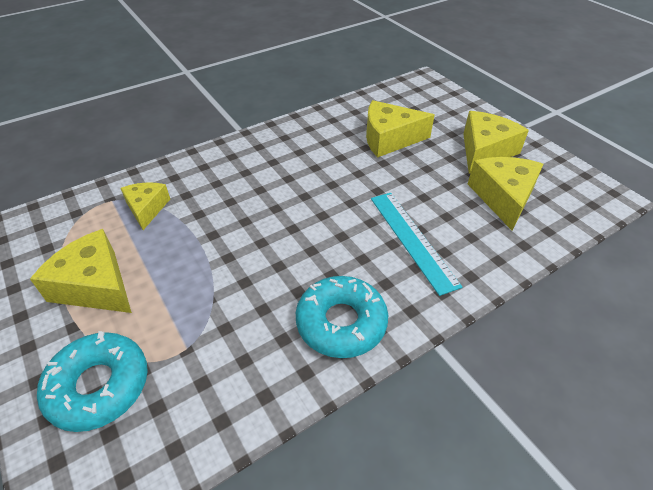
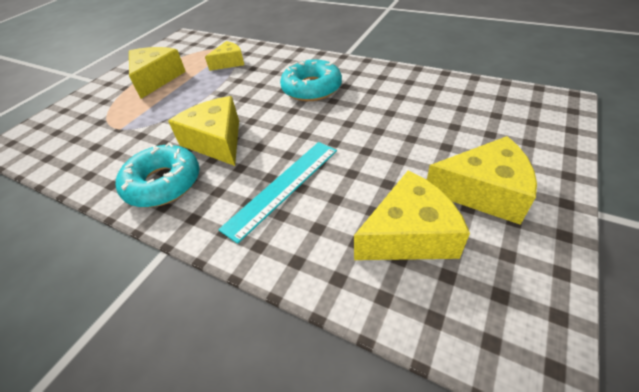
camera: 65 degrees right, 0 degrees up
turquoise donut [37,331,148,432] -> turquoise donut moved to [280,59,342,101]
yellow cheese [366,100,435,158] -> yellow cheese moved to [168,96,239,166]

